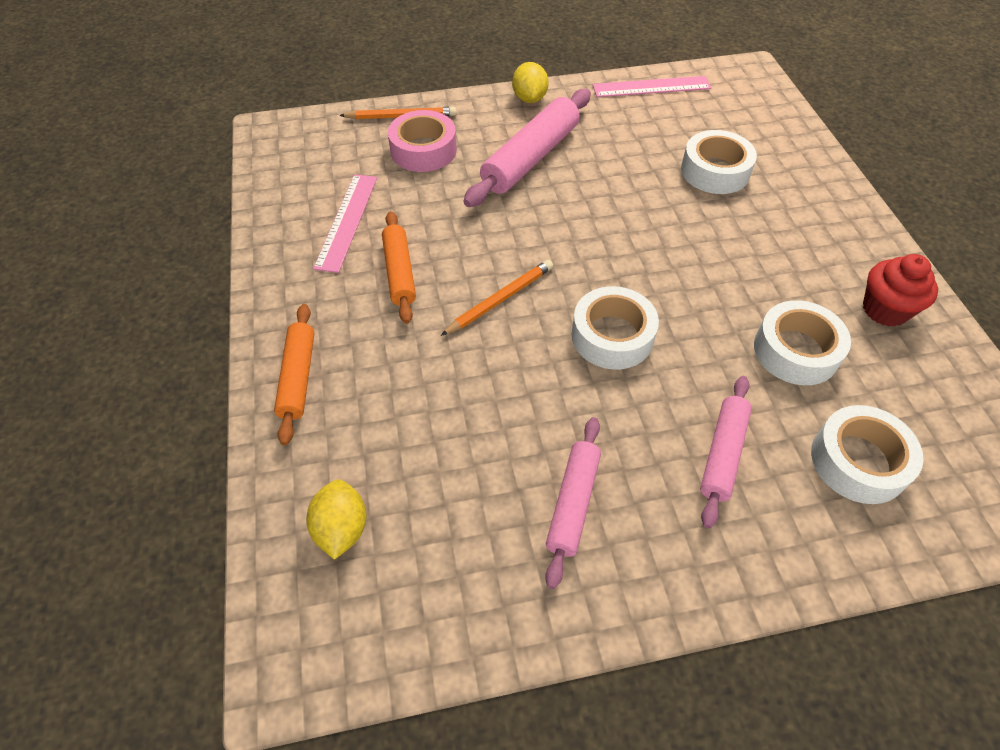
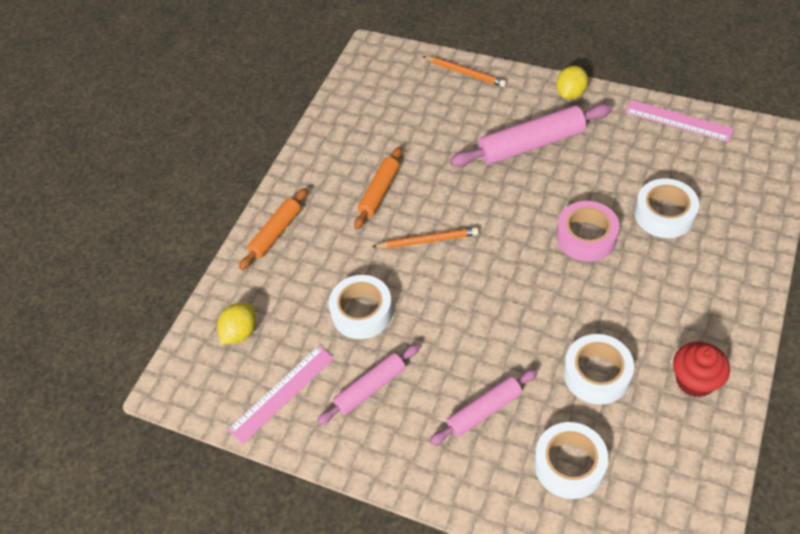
camera: 40 degrees right, 0 degrees up
pink ruler [313,174,377,273] -> pink ruler moved to [228,346,334,444]
pink tape [388,110,457,172] -> pink tape moved to [556,201,620,262]
white tape [572,286,659,369] -> white tape moved to [329,275,393,339]

